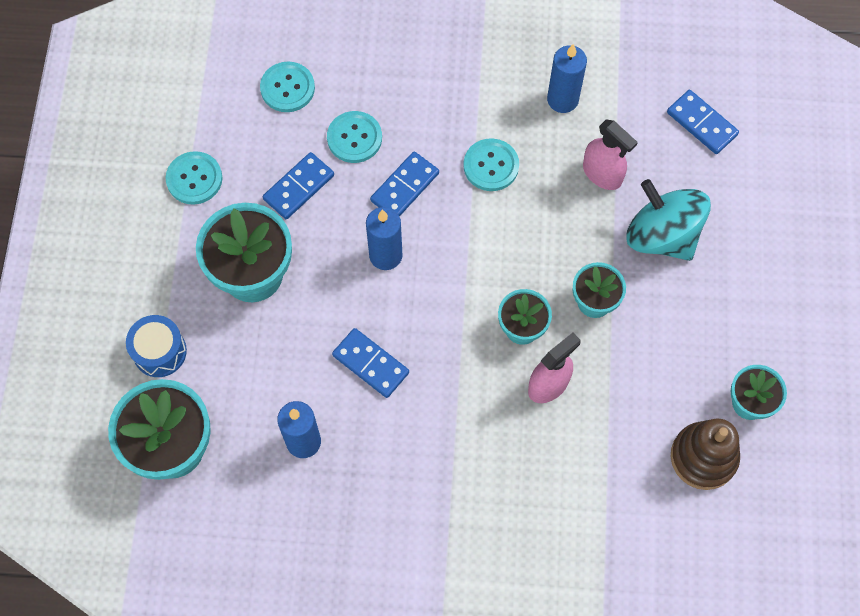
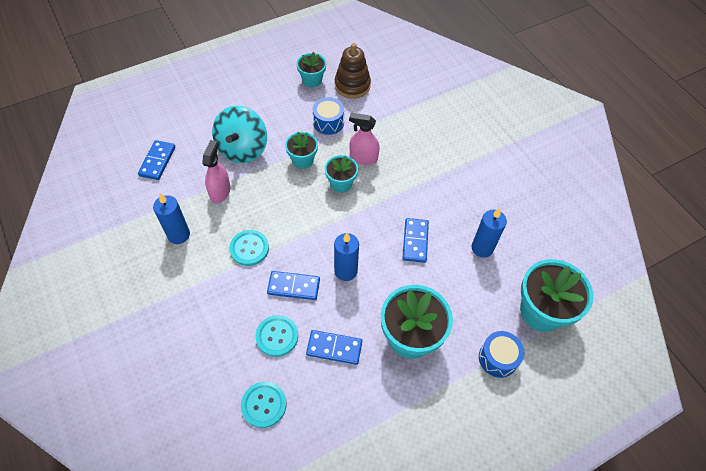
camera: 125 degrees left, 10 degrees down
turquoise button [165,151,222,205] -> none
none -> blue drum [312,97,344,135]

